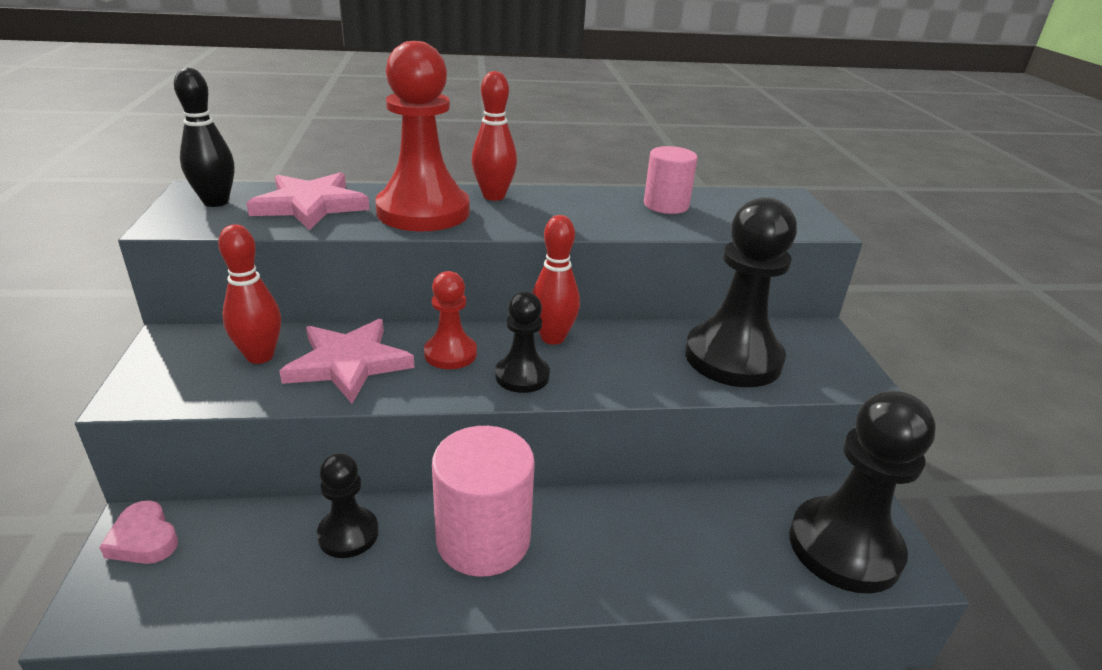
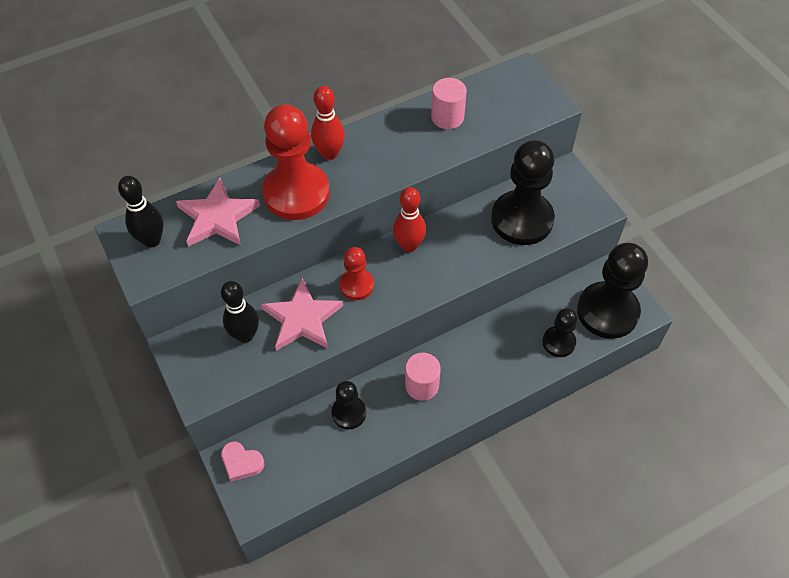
camera: 20 degrees left, 25 degrees up
red bowling pin [218,224,281,364] -> black bowling pin [221,281,259,343]
pink cylinder [432,426,535,577] -> pink cylinder [405,353,441,401], size x0.62
black pawn [495,292,550,393] -> black pawn moved to [542,308,577,357]

